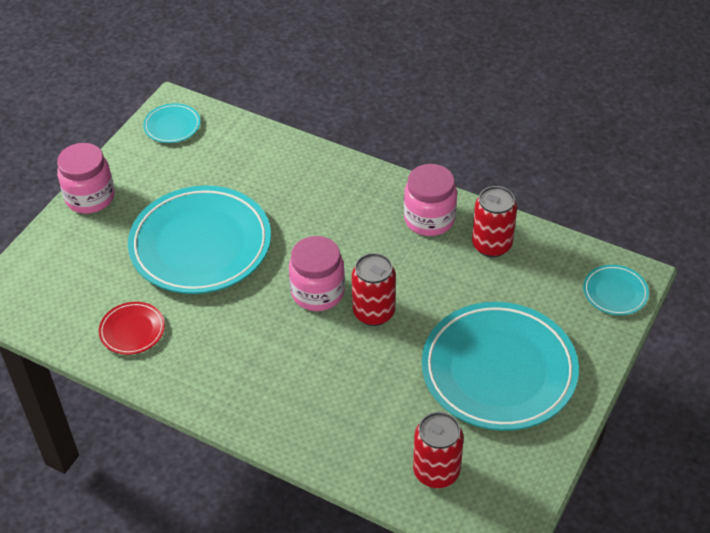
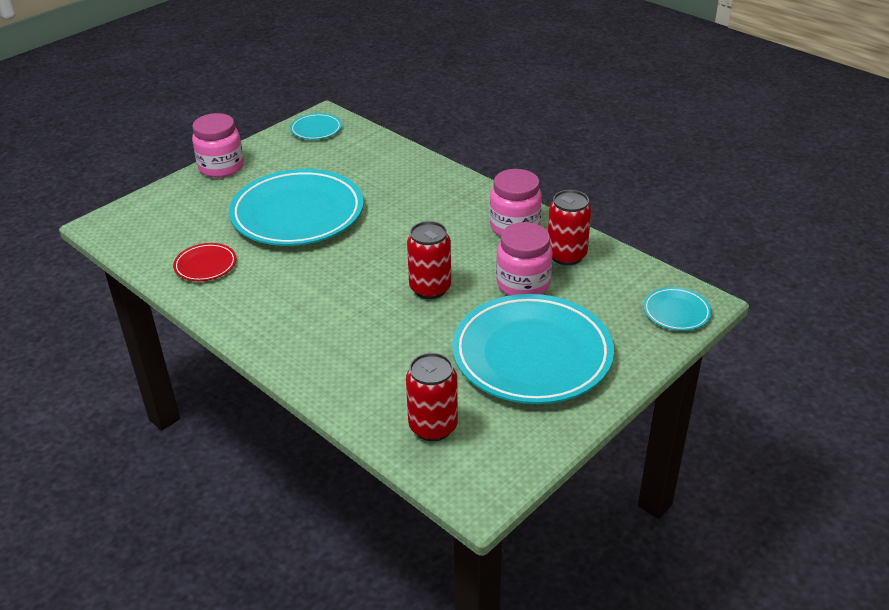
camera: 15 degrees right, 10 degrees down
pink jar [289,236,345,311] -> pink jar moved to [496,222,553,296]

